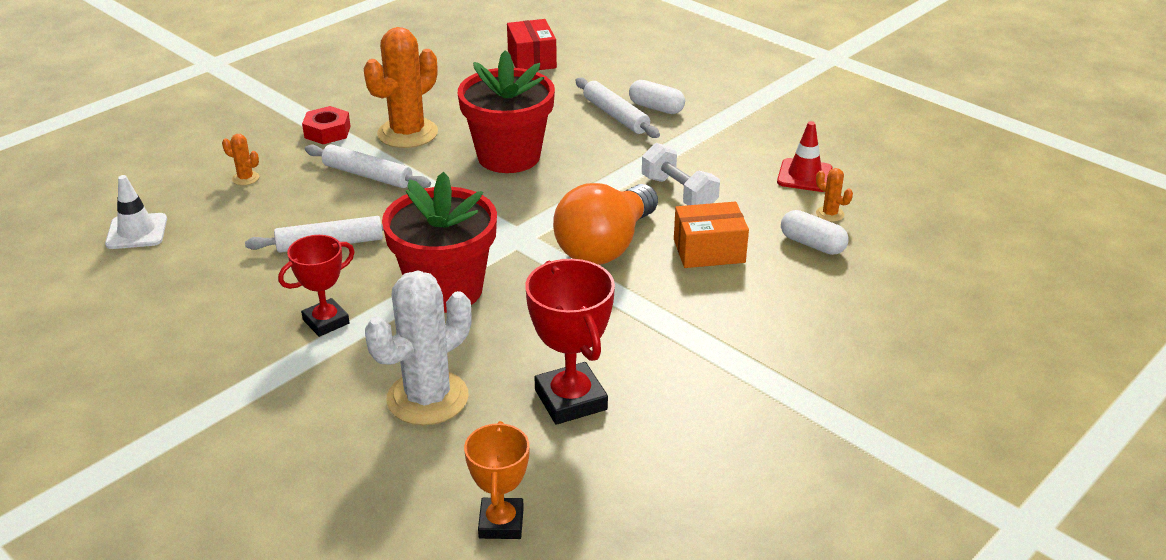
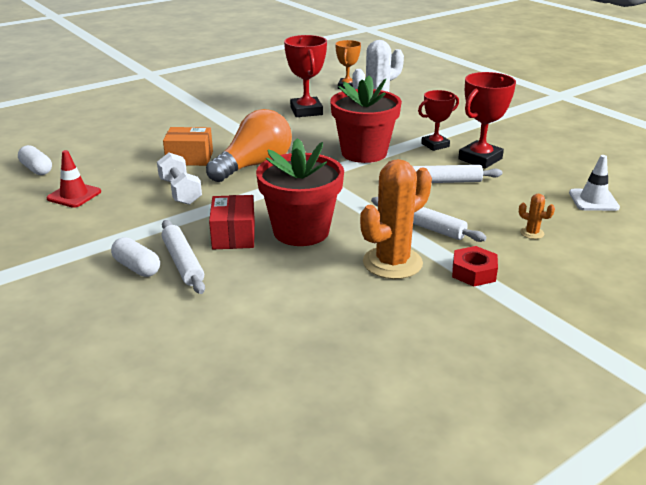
camera: 170 degrees left, 5 degrees down
red box [507,19,557,70] -> red box moved to [209,195,255,249]
white capsule [781,210,849,255] -> white capsule moved to [18,145,52,175]
orange cactus [816,168,853,222] -> none
none -> red trophy [458,72,516,169]

